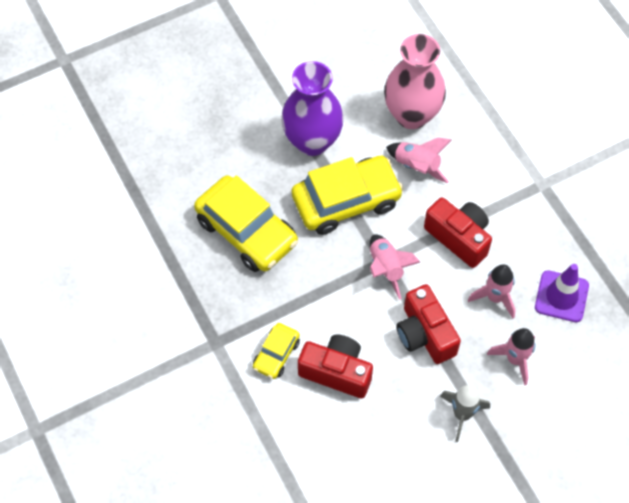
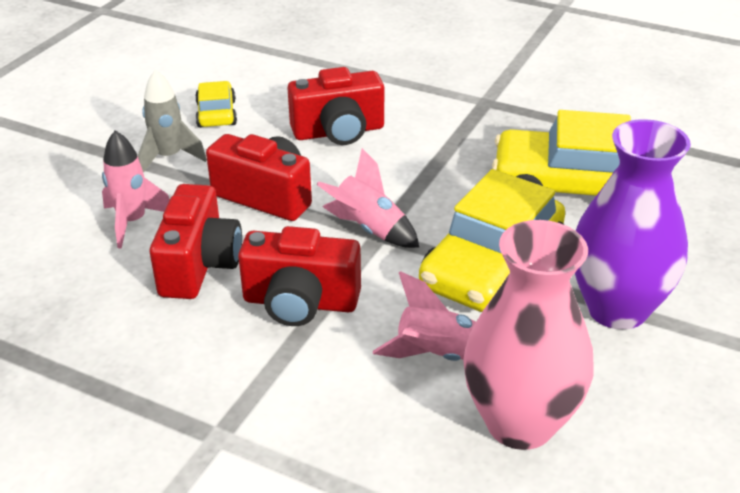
camera: 145 degrees right, 25 degrees down
yellow car [253,323,300,379] -> yellow car moved to [195,81,237,128]
pink rocket [468,264,515,318] -> red camera [150,184,242,299]
purple traffic cone [535,264,589,322] -> none

